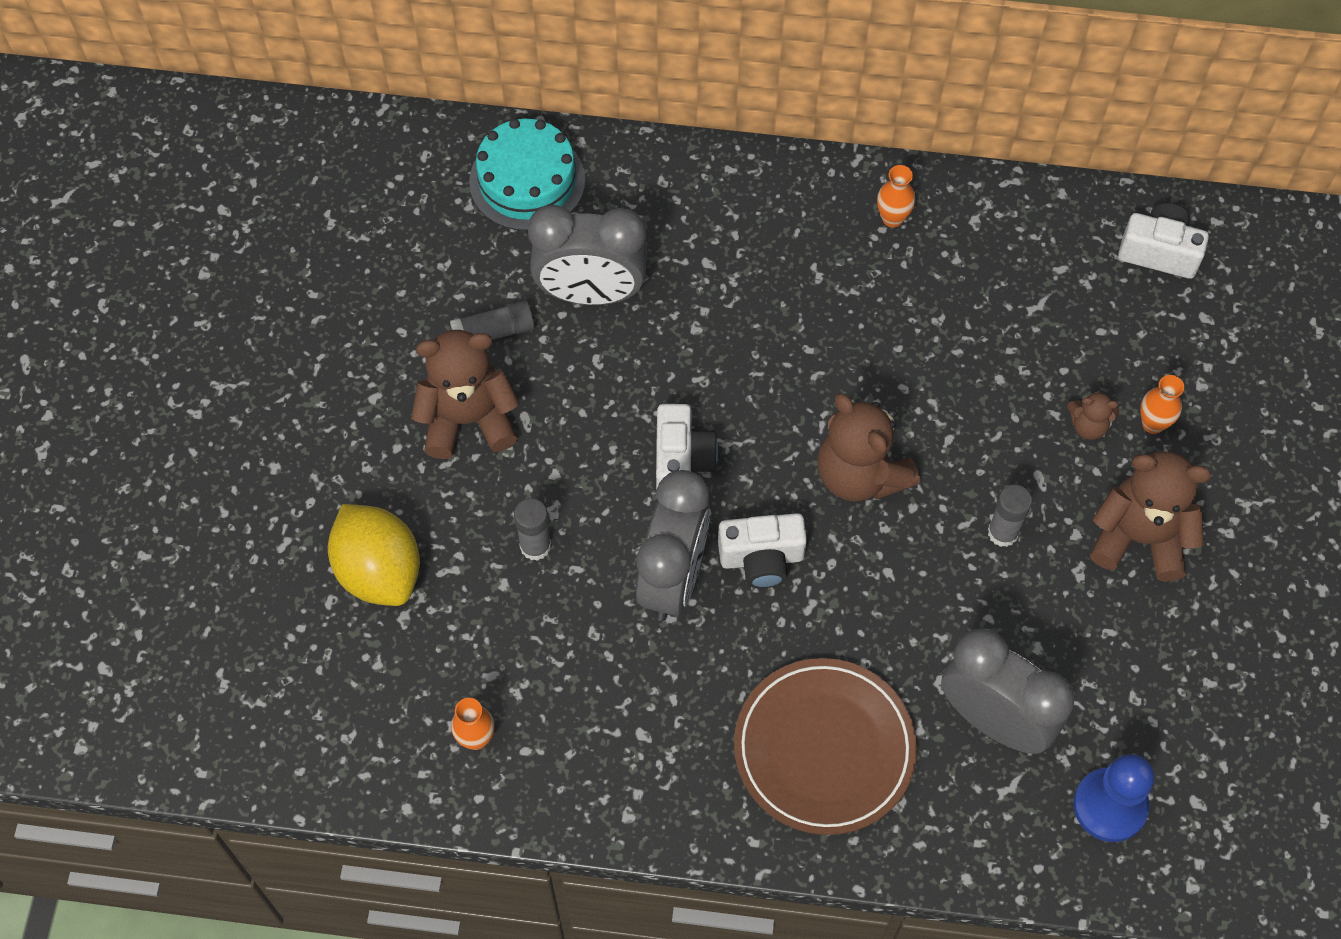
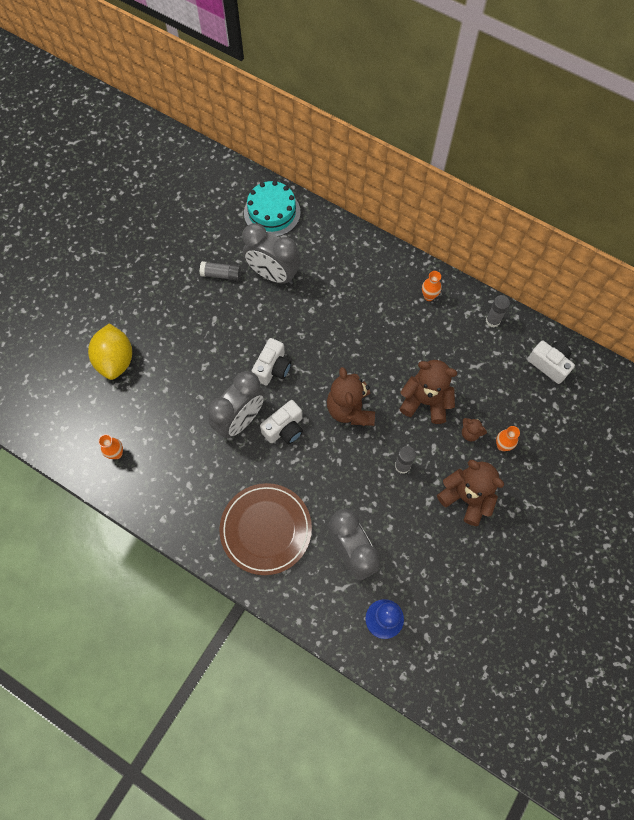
camera: 25 degrees right, 5 degrees up
brown teddy bear [412,330,519,459] -> brown teddy bear moved to [400,360,458,424]
grey glue stick [514,499,551,561] -> grey glue stick moved to [486,295,510,328]
white camera [718,513,807,588] -> white camera turned 60 degrees counterclockwise [260,400,303,444]

